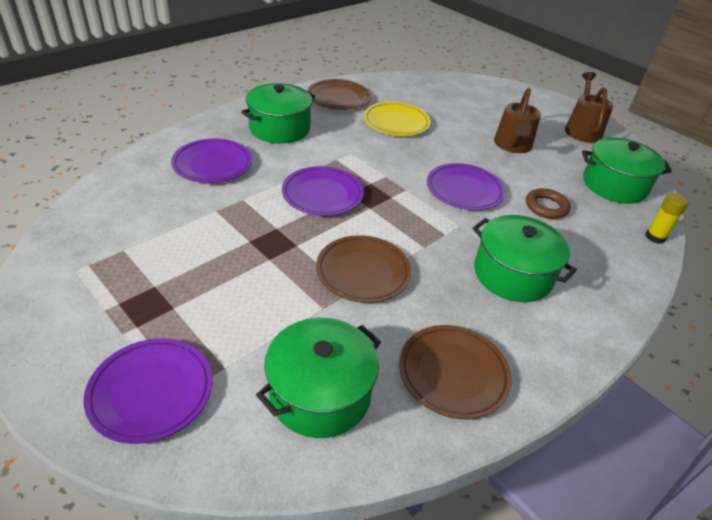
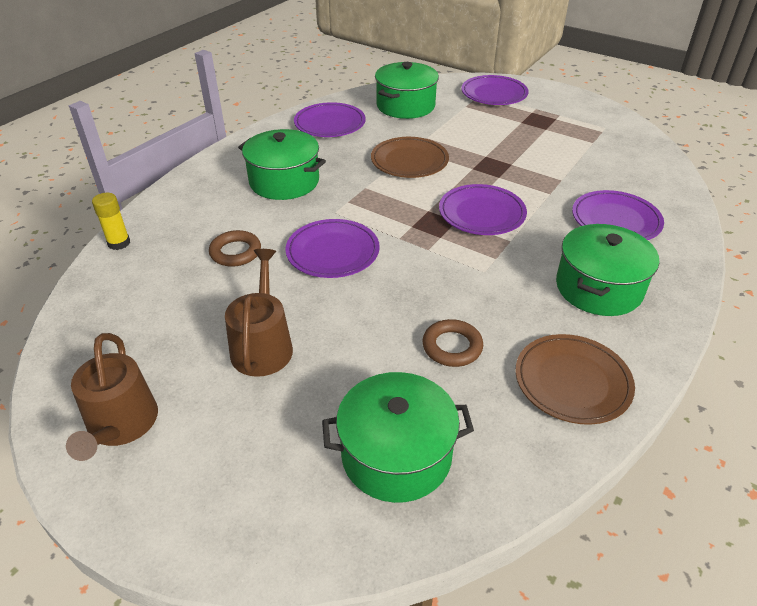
camera: 170 degrees right, 0 degrees up
yellow plate [364,102,431,136] -> brown ring [423,319,483,367]
brown plate [399,325,512,419] -> purple plate [294,102,366,137]
green pot [582,137,672,204] -> green pot moved to [322,372,474,503]

